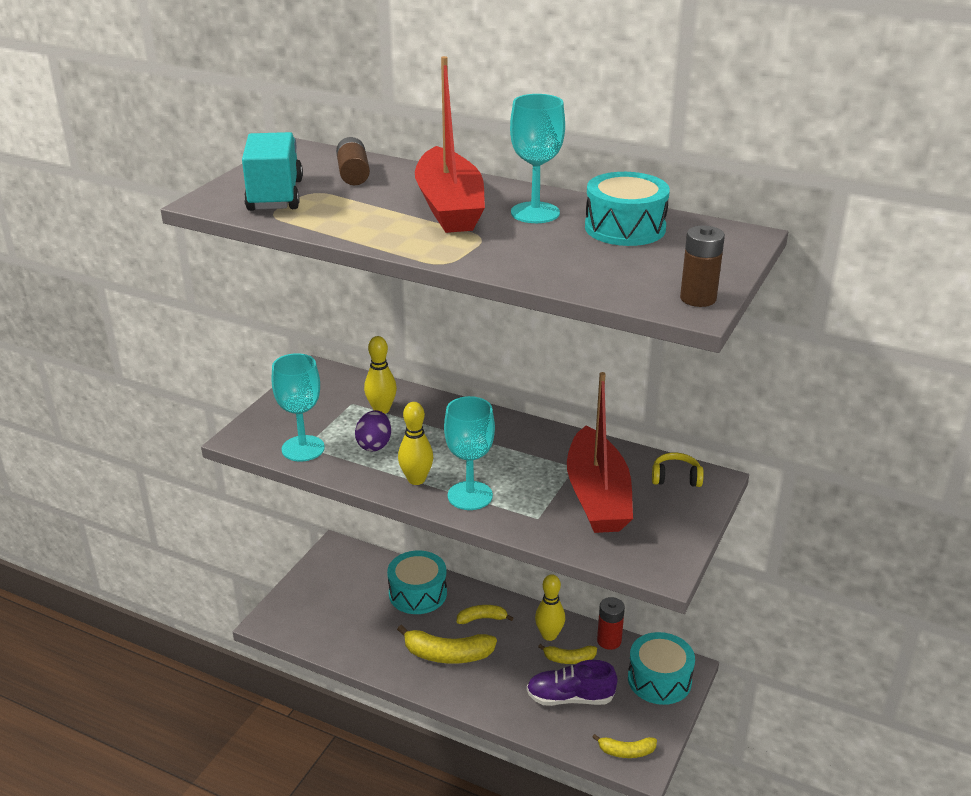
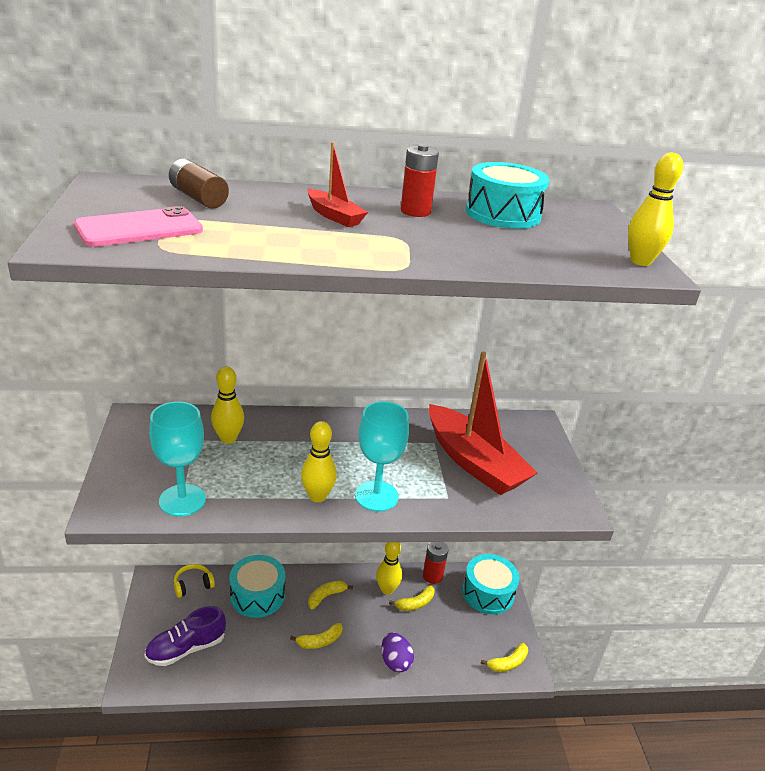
camera: 35 degrees left, 0 degrees up
turquoise truck [242,132,303,211] -> pink phone [74,206,203,247]
purple egg [355,410,391,451] -> purple egg moved to [381,632,414,673]
yellow banana [397,625,497,664] -> yellow banana [290,623,343,649], size x0.58
red boat [415,56,485,233] -> red boat [307,142,368,227], size x0.47
turquoise goblet [510,94,565,223] -> red battery [401,144,439,217]
purple shoe [527,660,618,706] -> purple shoe moved to [145,606,226,666]
yellow headphones [652,453,704,487] -> yellow headphones moved to [174,564,215,598]
brown battery [680,225,725,307] -> yellow bowling pin [628,153,683,266]

